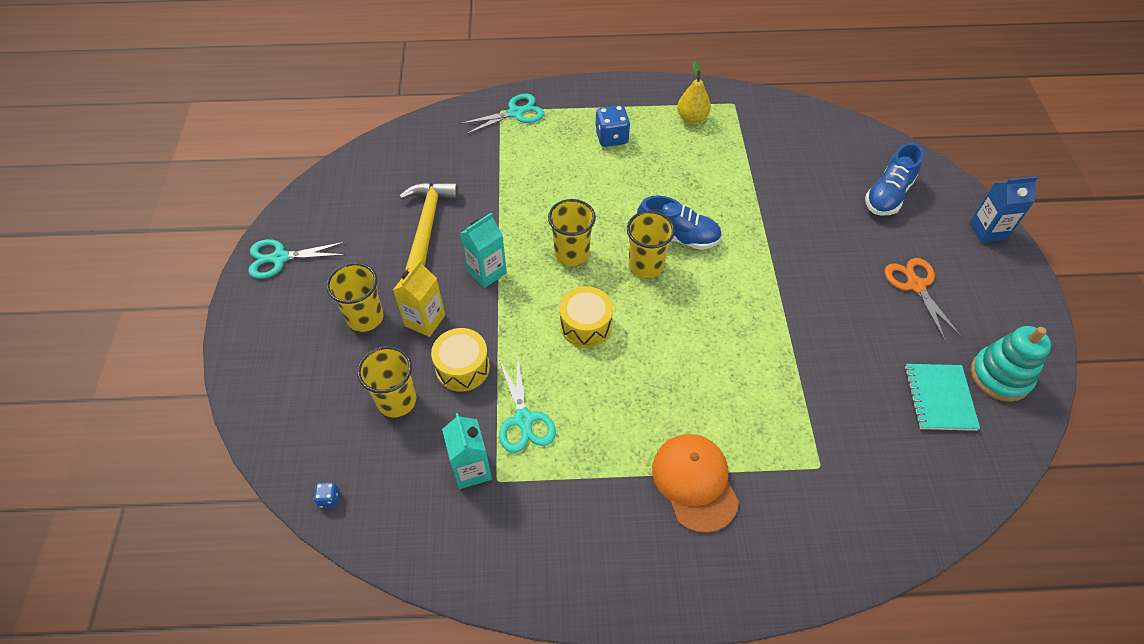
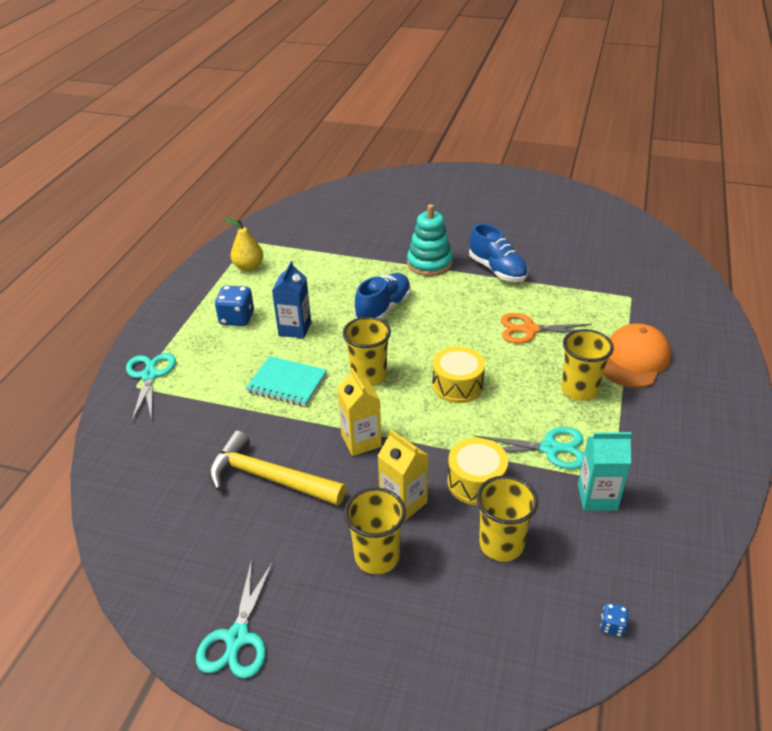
camera: 70 degrees left, 15 degrees down
turquoise carton [460,213,507,288] -> yellow carton [337,368,382,456]
yellow cup [627,211,675,279] -> yellow cup moved to [561,329,614,401]
orange cap [652,434,739,533] -> orange cap turned 120 degrees clockwise [604,323,671,388]
blue shoe [865,143,924,216] -> blue shoe moved to [469,224,528,282]
orange scissors [884,258,962,340] -> orange scissors moved to [501,313,592,344]
turquoise notebook [905,364,980,431] -> turquoise notebook moved to [246,356,327,406]
blue carton [970,176,1038,243] -> blue carton moved to [272,261,311,339]
turquoise stacking toy [971,326,1051,402] -> turquoise stacking toy moved to [407,204,453,276]

